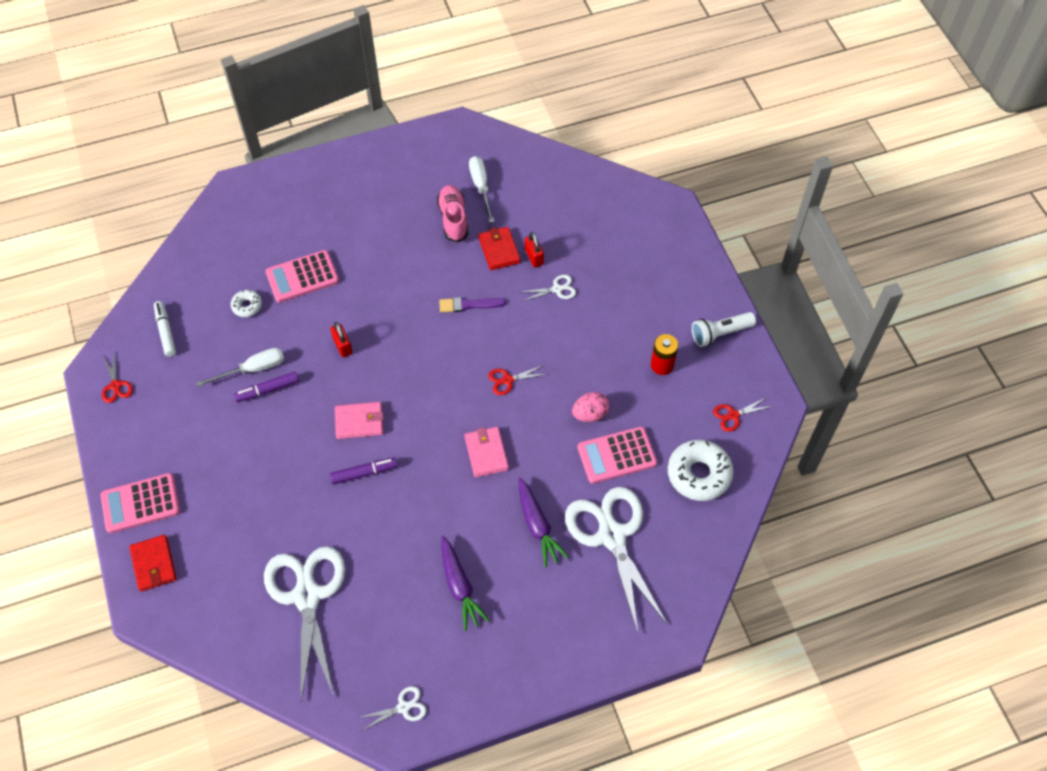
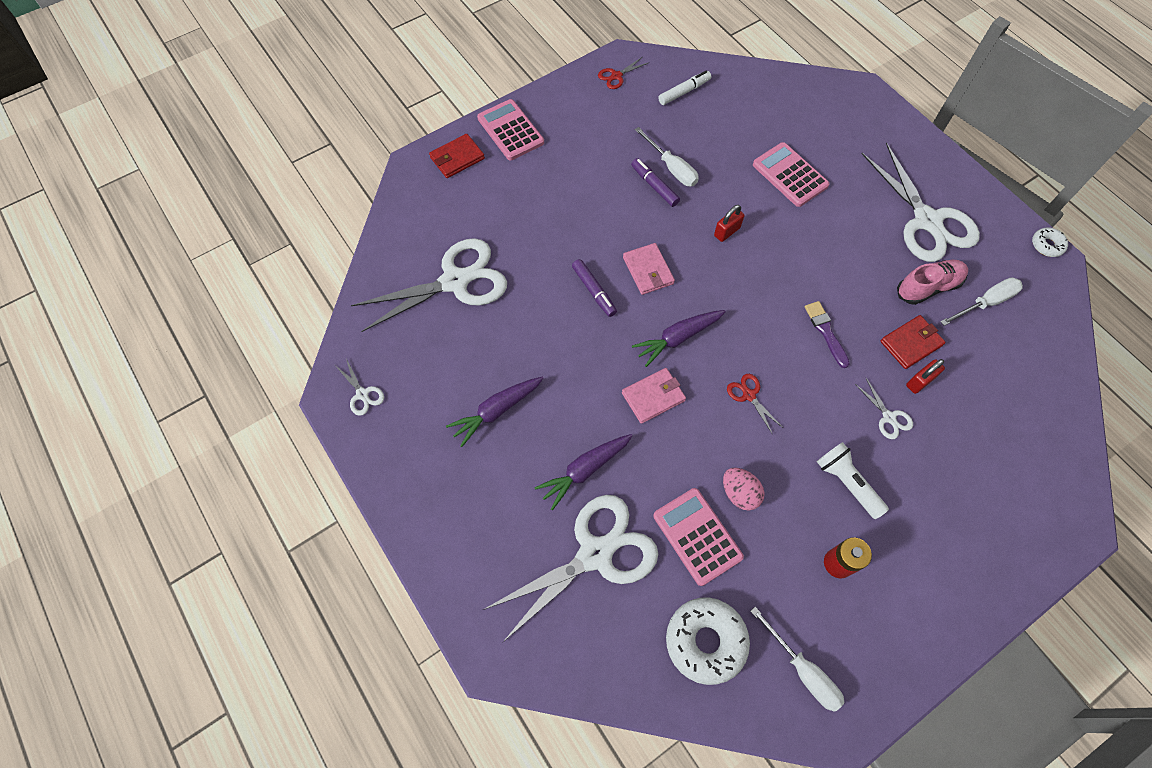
camera: 75 degrees right, 5 degrees up
white donut [231,290,262,317] -> white donut moved to [1032,228,1068,257]
white flashlight [692,312,756,347] -> white flashlight moved to [817,442,889,519]
red scissors [713,397,773,432] -> white screwdriver [751,607,845,711]
none -> purple carrot [632,310,726,367]
none -> white scissors [862,142,980,262]

